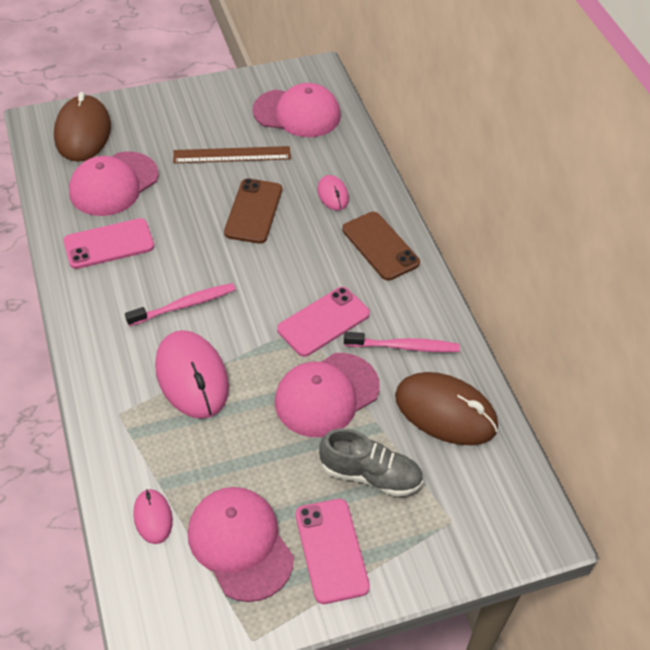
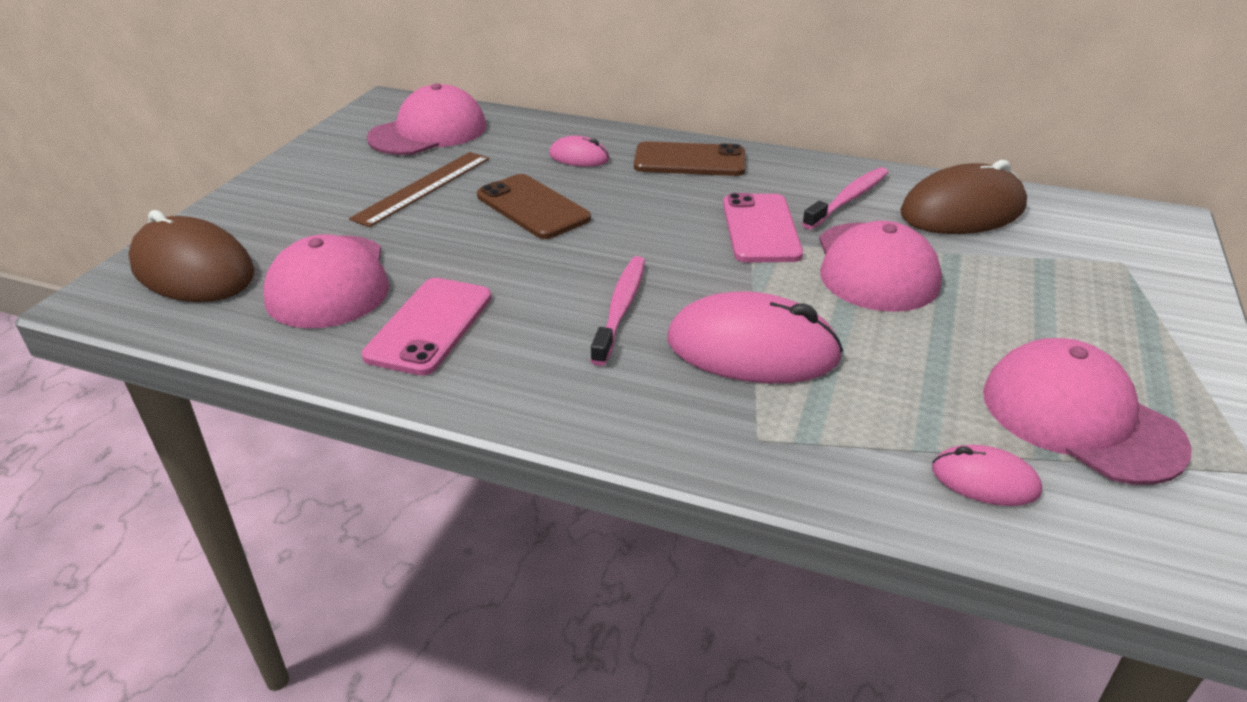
camera: 50 degrees left, 15 degrees down
pink cap [188,487,294,602] -> pink cap turned 45 degrees clockwise [983,338,1192,485]
pink phone [296,499,370,604] -> none
grey shoe [319,428,423,497] -> none

